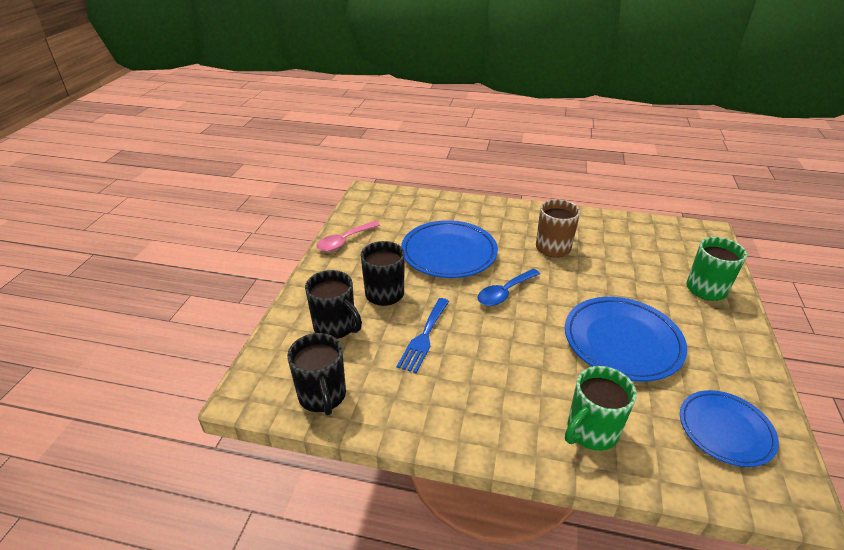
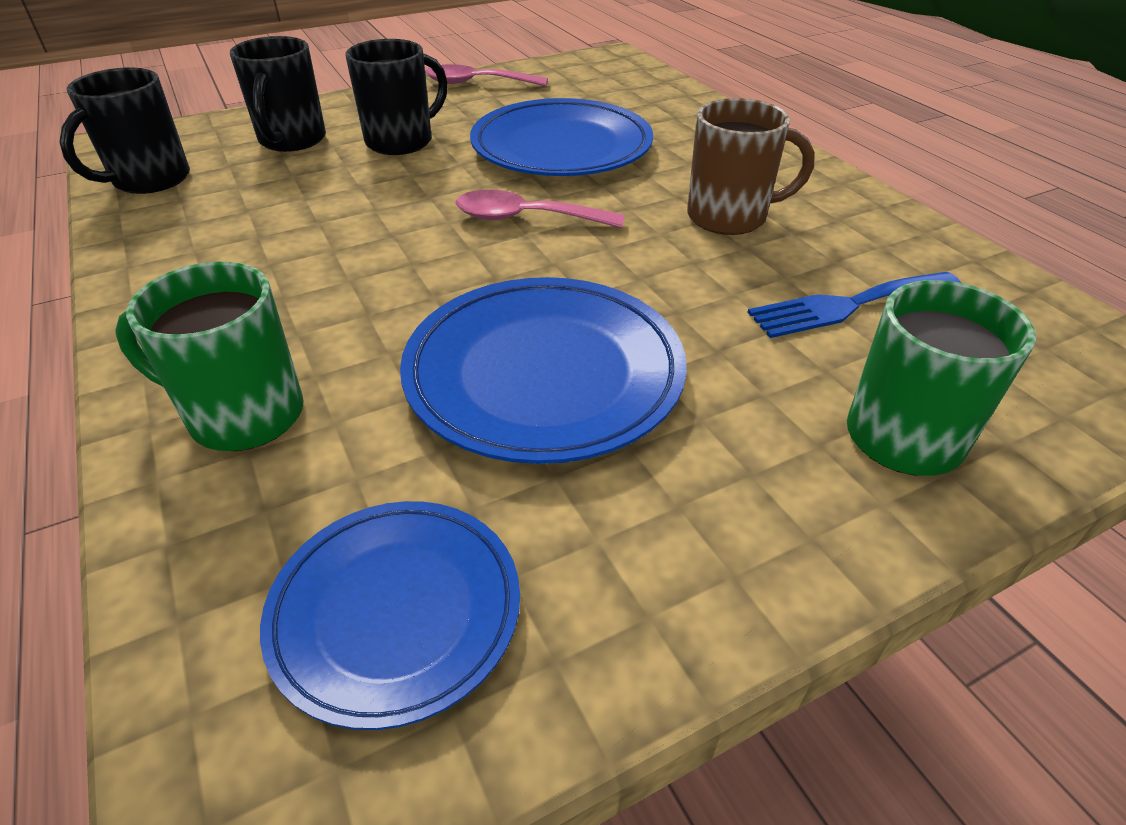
camera: 50 degrees right, 5 degrees up
blue fork [397,298,449,373] -> blue fork moved to [747,272,961,338]
blue spoon [477,269,540,306] -> pink spoon [456,190,625,228]

